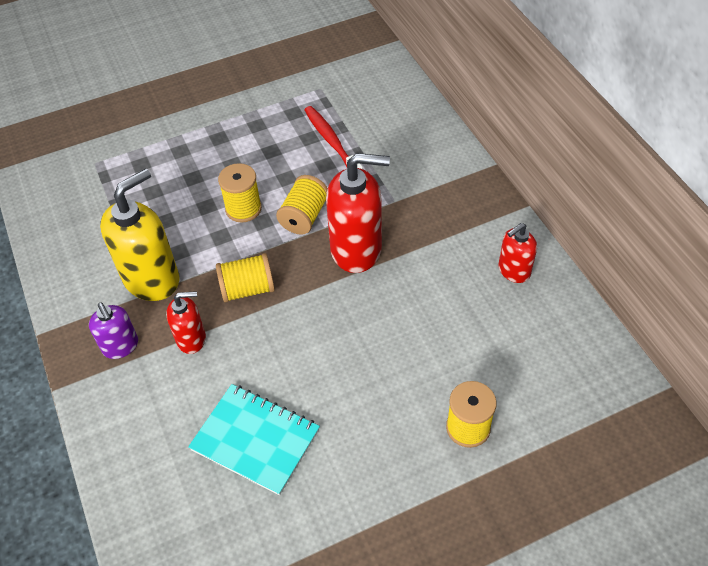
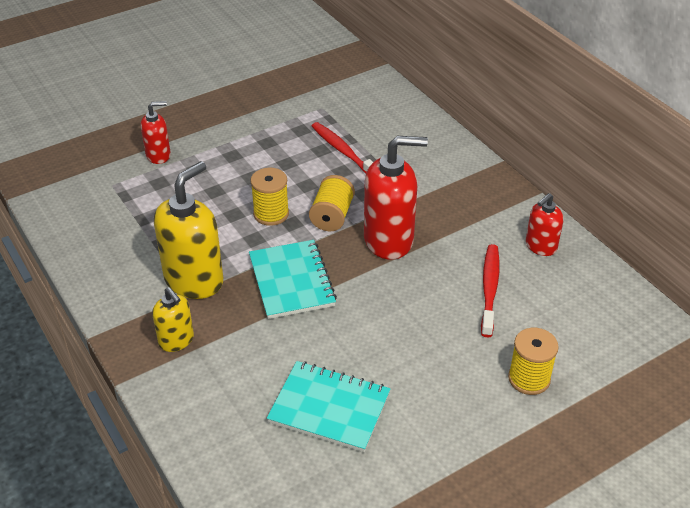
camera: 10 degrees left, 10 degrees down
purple soap dispenser [89,303,138,359] -> yellow soap dispenser [152,287,194,352]
red soap dispenser [166,291,206,354] -> red soap dispenser moved to [141,101,171,164]
yellow spool [216,253,275,303] -> turquoise notebook [249,240,337,319]
none -> red toothbrush [481,244,499,337]

